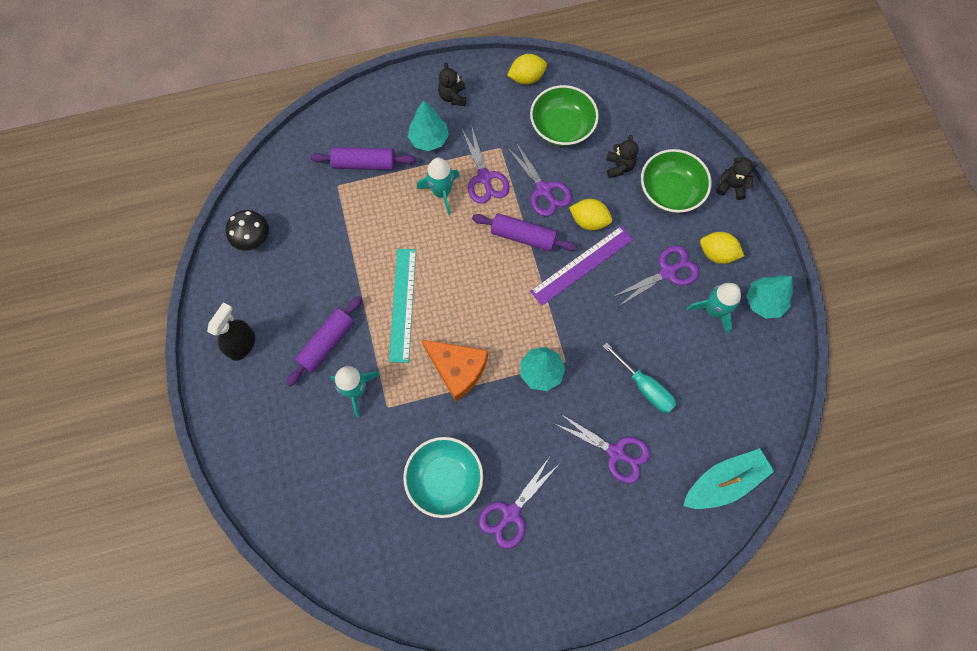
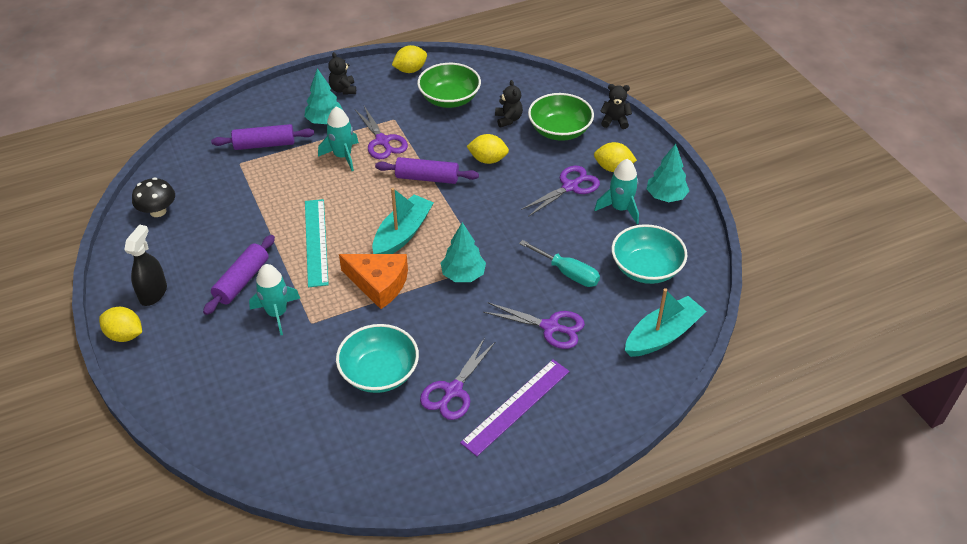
camera: 10 degrees left, 25 degrees down
purple scissors [506,141,572,217] -> none
purple ruler [530,226,633,306] -> purple ruler moved to [460,360,569,456]
none -> yellow lemon [99,307,142,342]
none -> turquoise boat [372,188,434,254]
none -> turquoise bowl [612,224,687,284]

